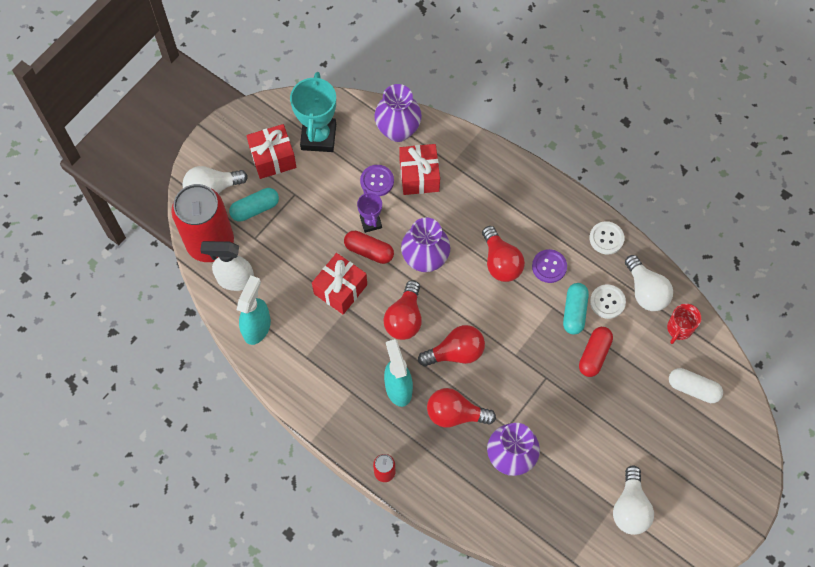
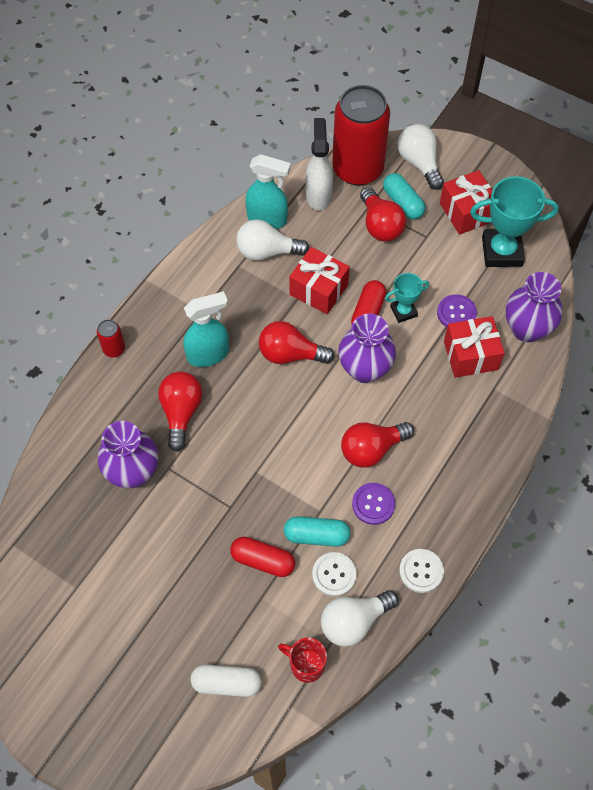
camera: 85 degrees right, 5 degrees down
purple trophy [357,189,382,233] -> turquoise trophy [385,273,429,323]
red light bulb [418,325,485,366] -> red light bulb moved to [360,187,406,242]
white light bulb [613,465,654,535] -> white light bulb moved to [236,219,309,261]
white capsule [669,368,723,403] -> white capsule turned 75 degrees clockwise [191,665,262,697]

